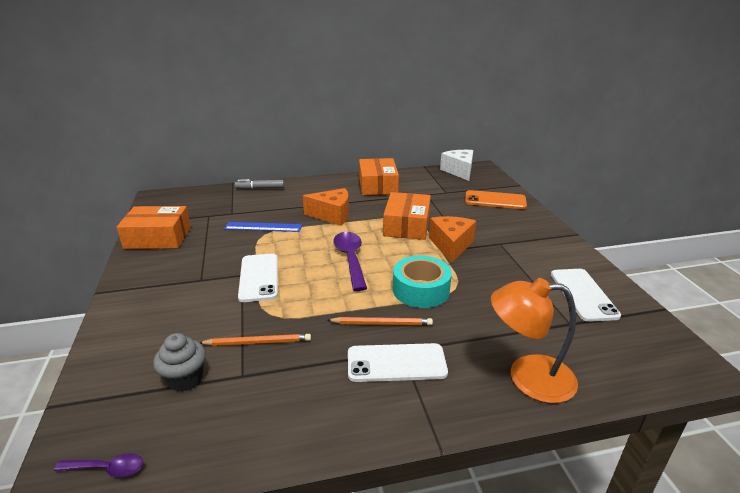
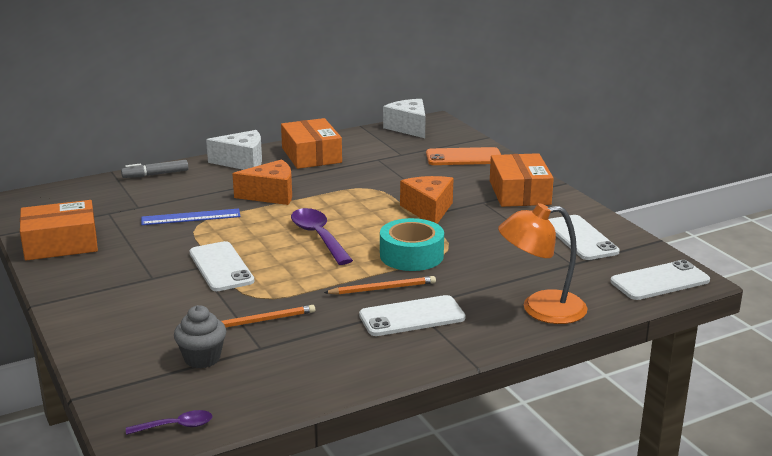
camera: 15 degrees left, 5 degrees down
orange box [383,192,431,240] -> orange box moved to [490,153,554,207]
none -> white cheese [206,130,262,170]
none -> white phone [610,260,710,300]

